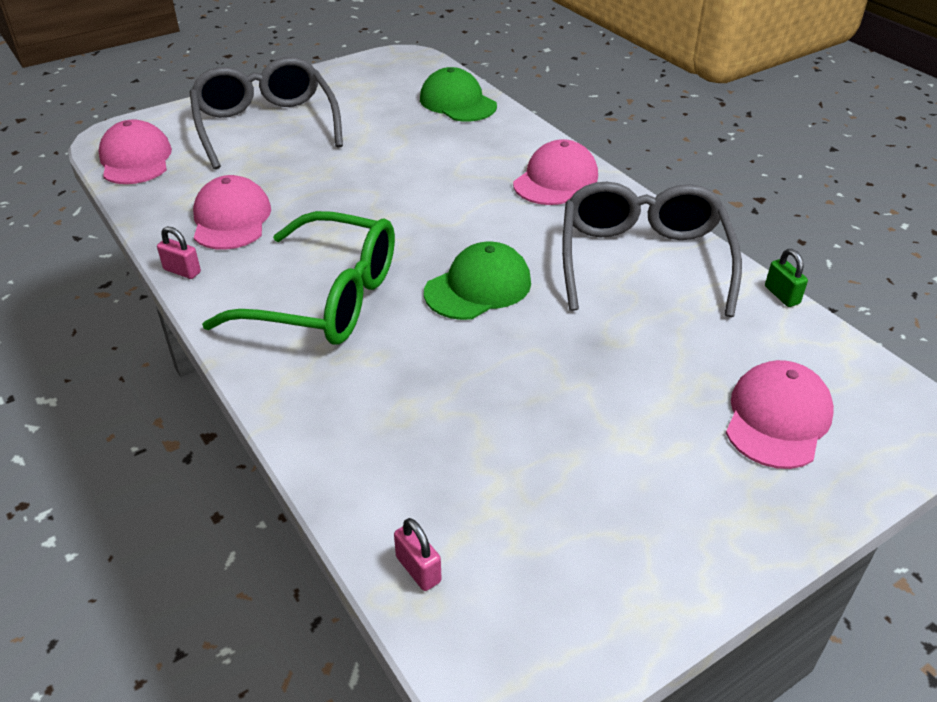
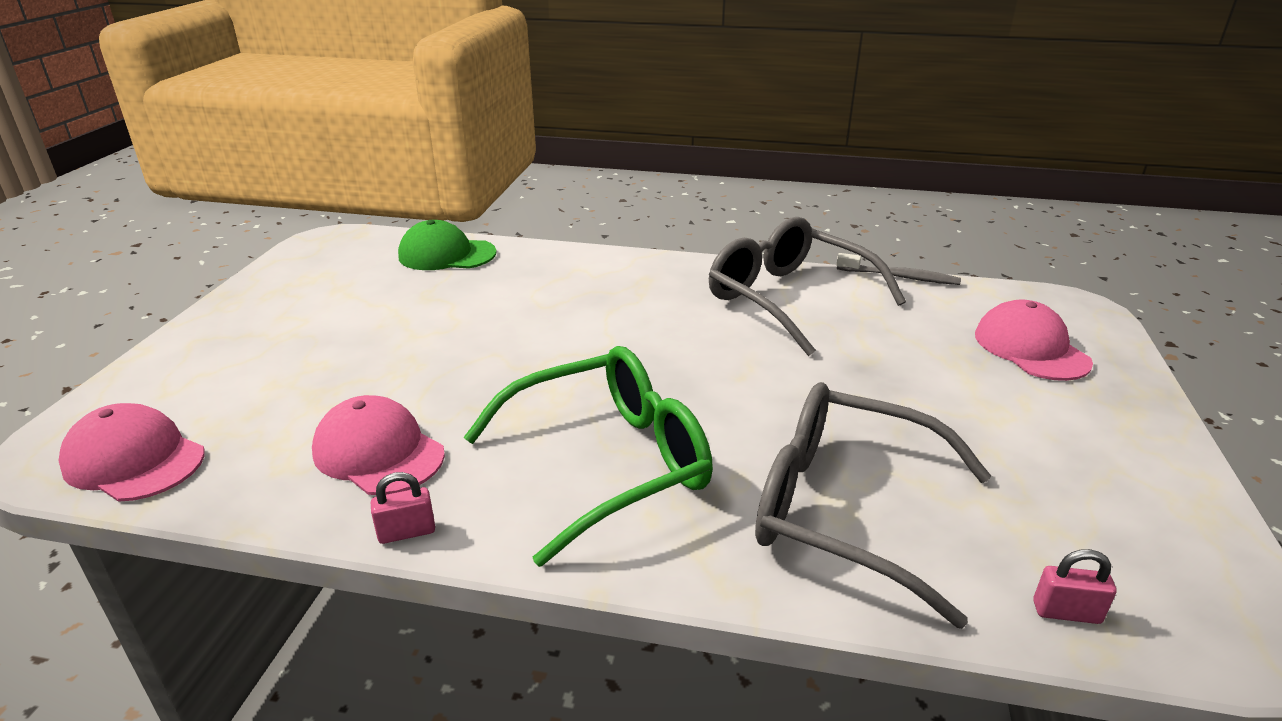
camera: 45 degrees left, 10 degrees down
grey glasses [190,57,343,170] -> grey glasses moved to [755,382,991,629]
green cap [424,241,531,320] -> none
pink cap [513,139,598,205] -> none
green padlock [765,249,808,307] -> grey toothbrush [837,253,961,285]

